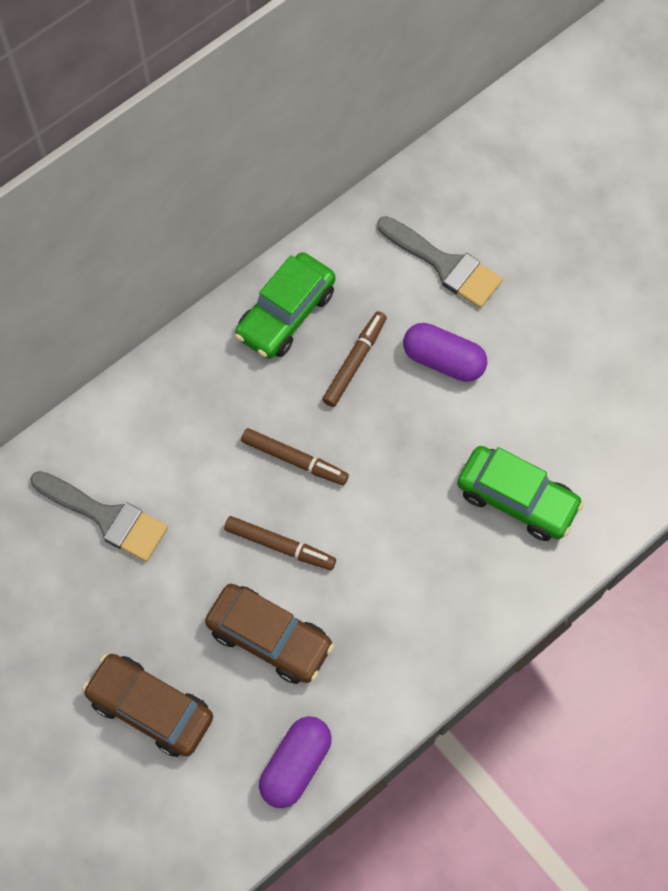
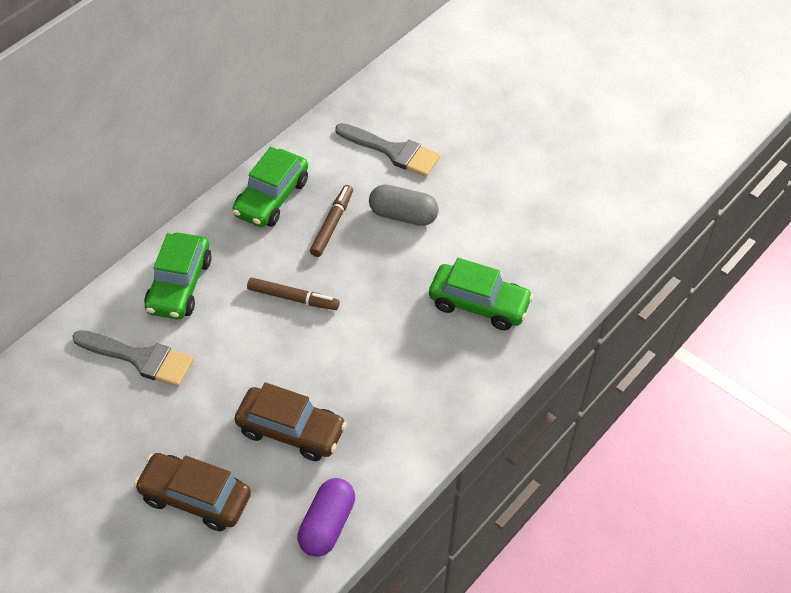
camera: 10 degrees left, 15 degrees down
brown marker [224,516,336,570] -> none
purple capsule [403,323,487,382] -> grey capsule [369,184,439,226]
none -> green car [144,233,212,319]

